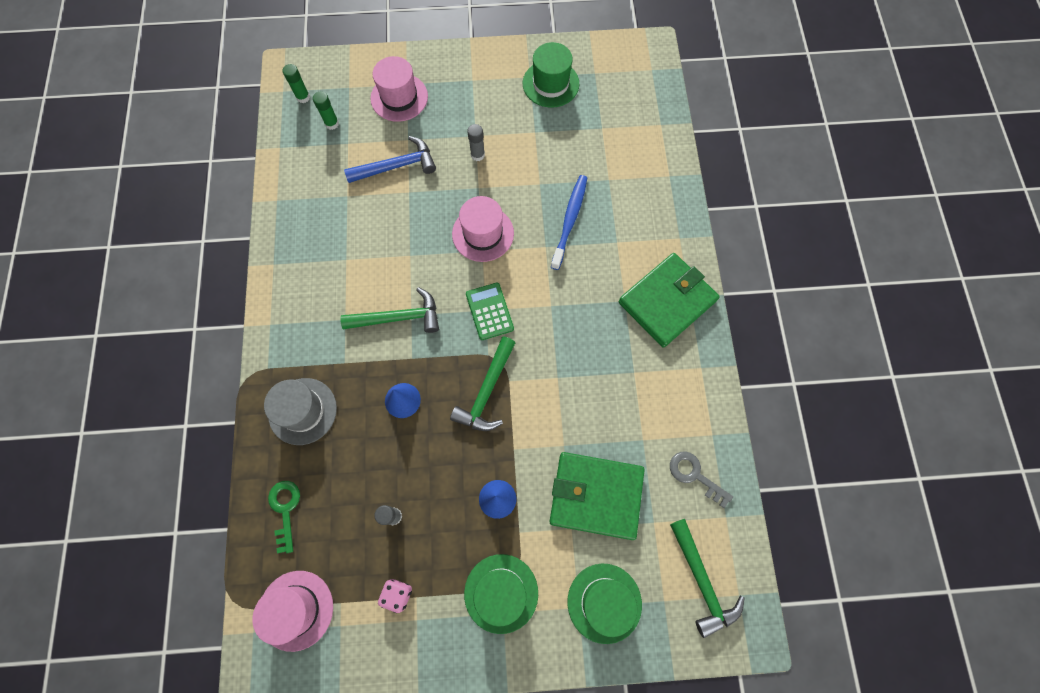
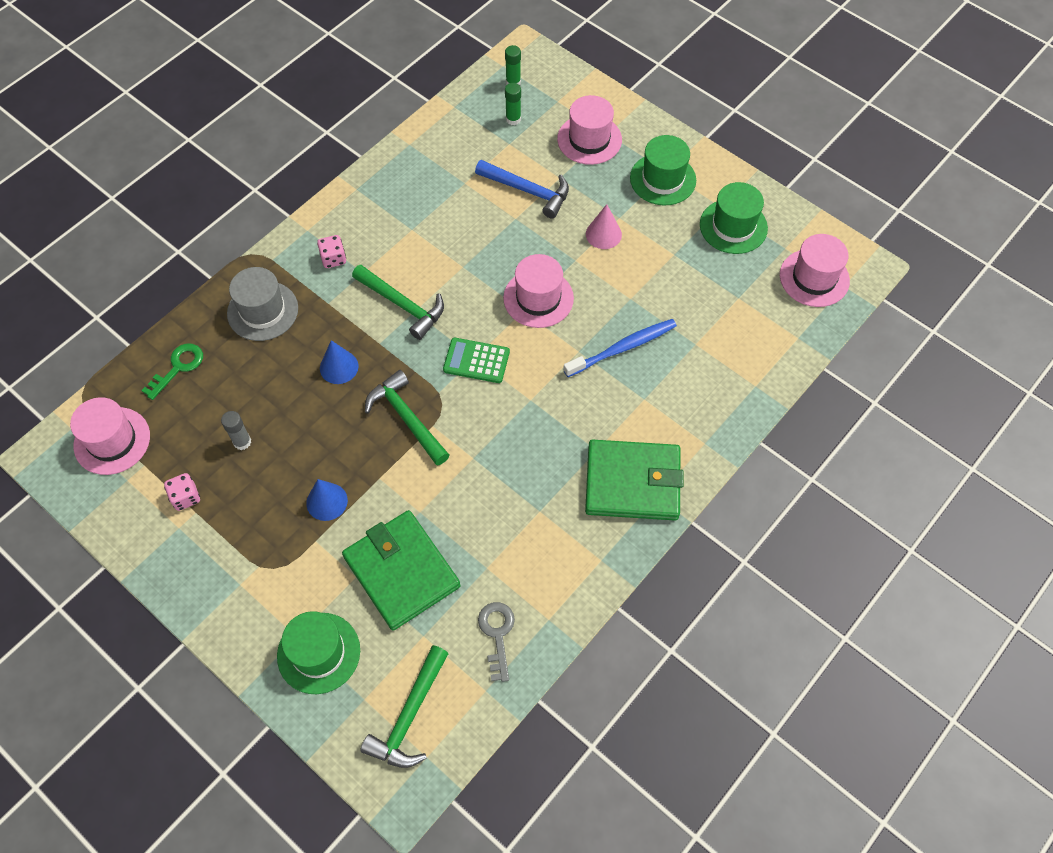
camera: 45 degrees right, 10 degrees down
green hammer [450,336,515,431] -> green hammer turned 75 degrees clockwise [365,370,449,465]
green hat [464,554,538,634] -> green hat moved to [630,135,696,205]
green calculator [466,283,514,340] -> green calculator turned 105 degrees counterclockwise [443,338,510,383]
grey glue stick [467,124,485,161] -> pink cone [586,204,622,249]
none -> pink dice [317,235,346,268]
none -> pink hat [780,234,850,307]

